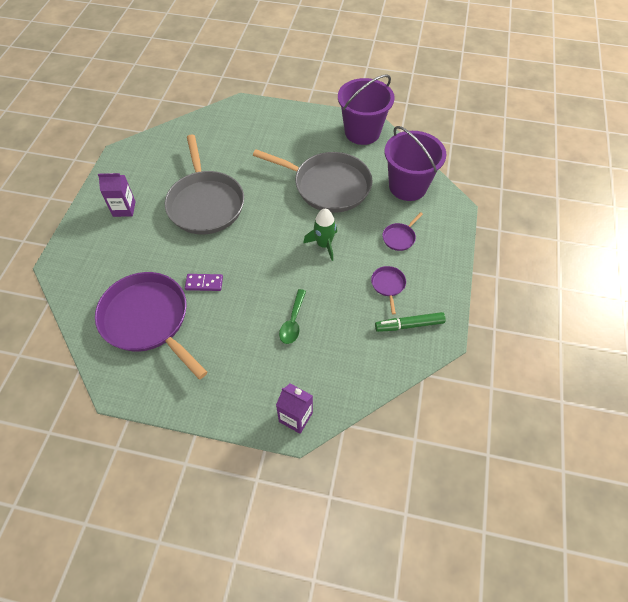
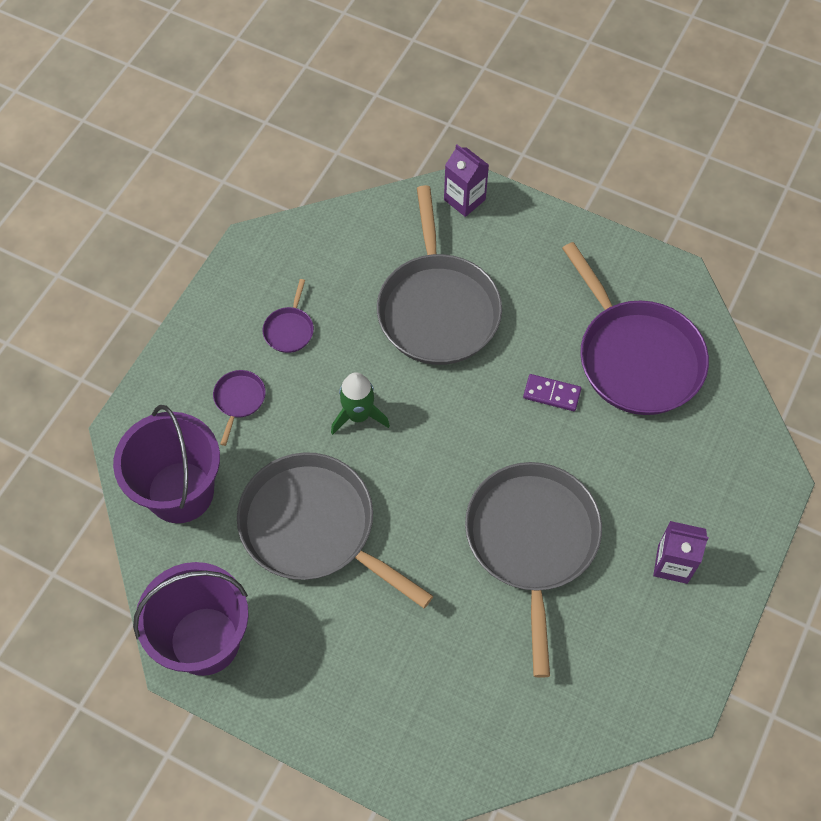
camera: 165 degrees left, 5 degrees up
green spoon [279,289,306,344] -> grey pan [377,185,502,365]
green marker [375,312,446,332] -> none
purple pan [382,212,423,251] -> purple pan turned 45 degrees counterclockwise [213,370,266,446]

